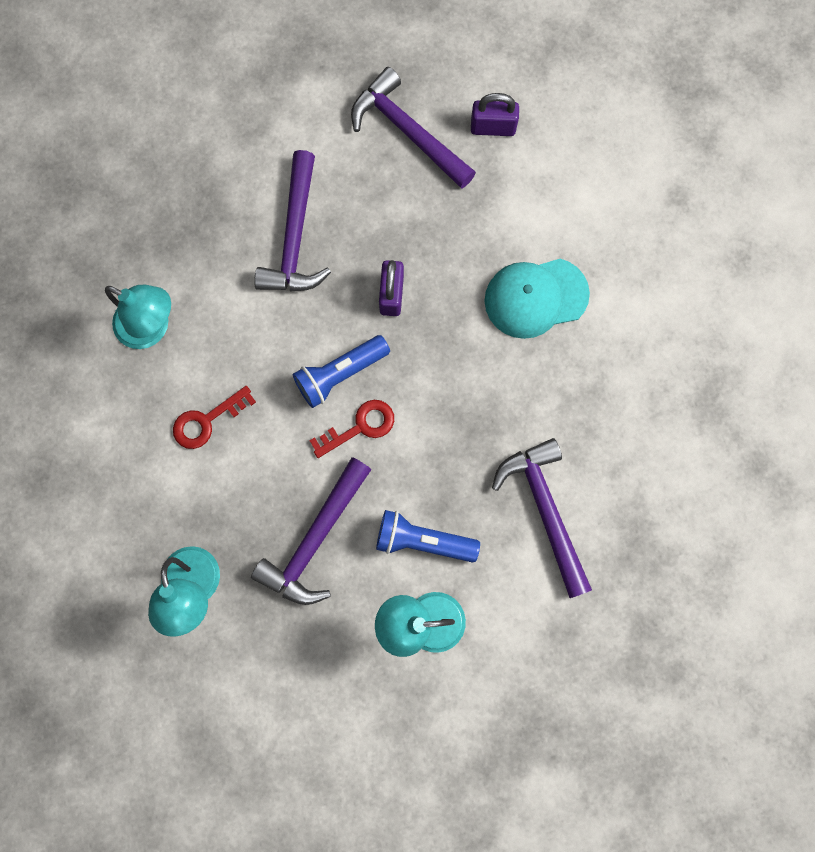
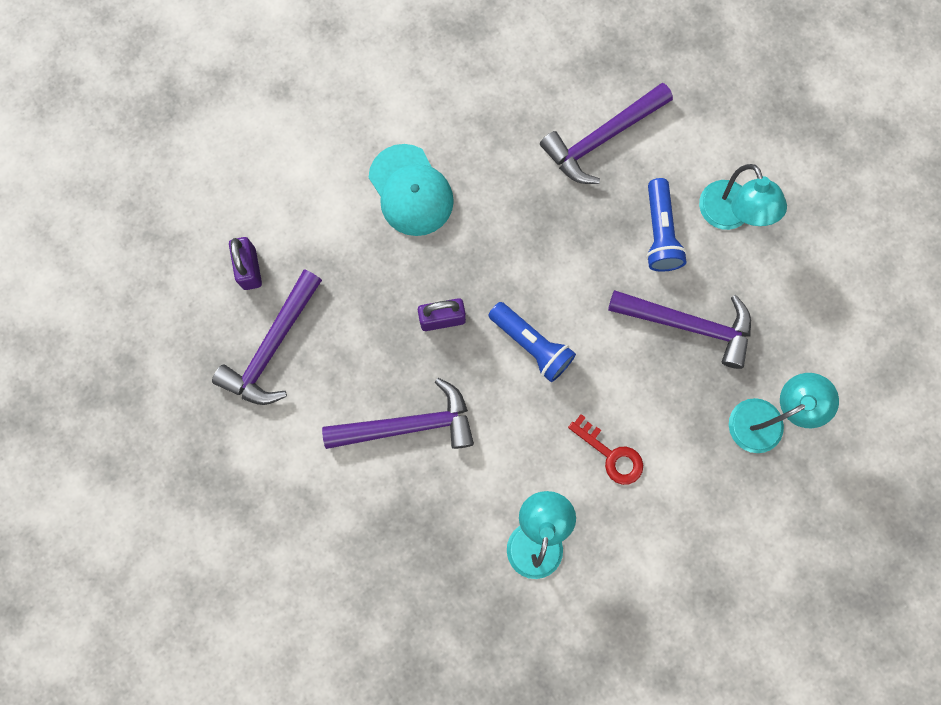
camera: 105 degrees left, 0 degrees up
red key [309,400,394,458] -> none

